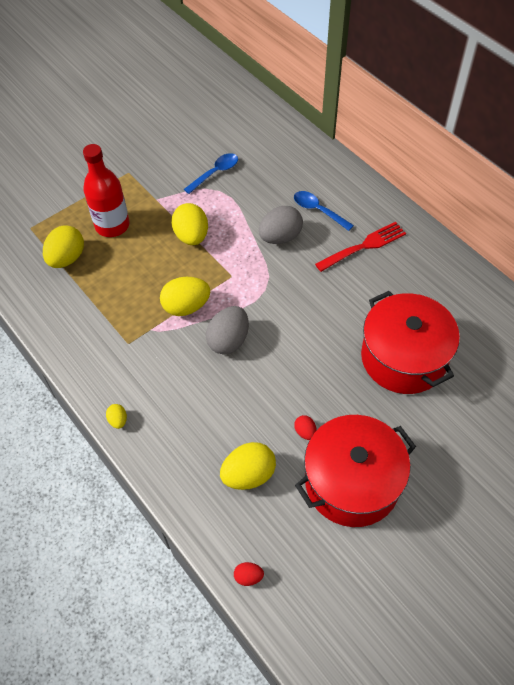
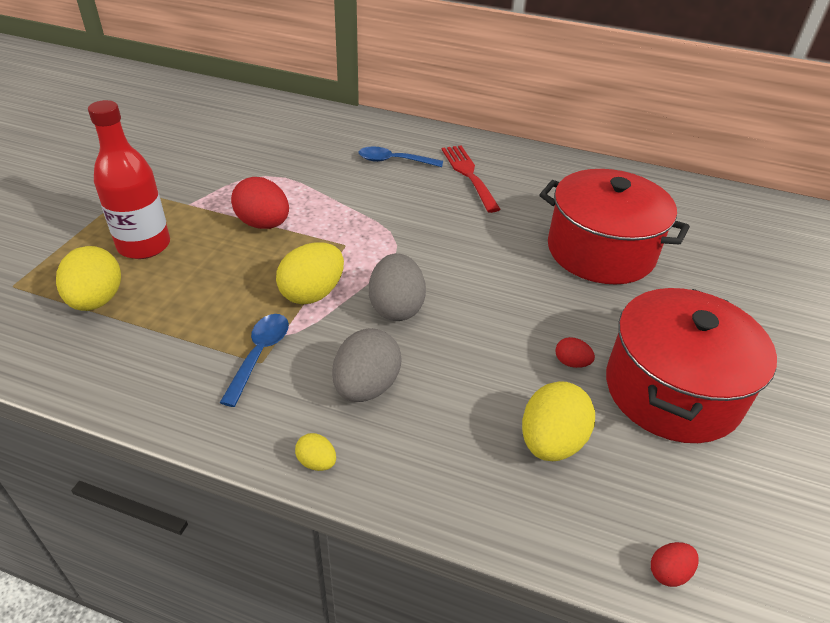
camera: 35 degrees left, 15 degrees down
yellow egg [171,203,208,245] -> red egg [231,177,289,229]
blue spoon [184,153,238,194] -> blue spoon moved to [220,314,289,407]
grey egg [259,206,303,244] -> grey egg moved to [332,328,402,402]
red fork [315,222,406,272] -> red fork turned 45 degrees counterclockwise [442,146,501,213]

